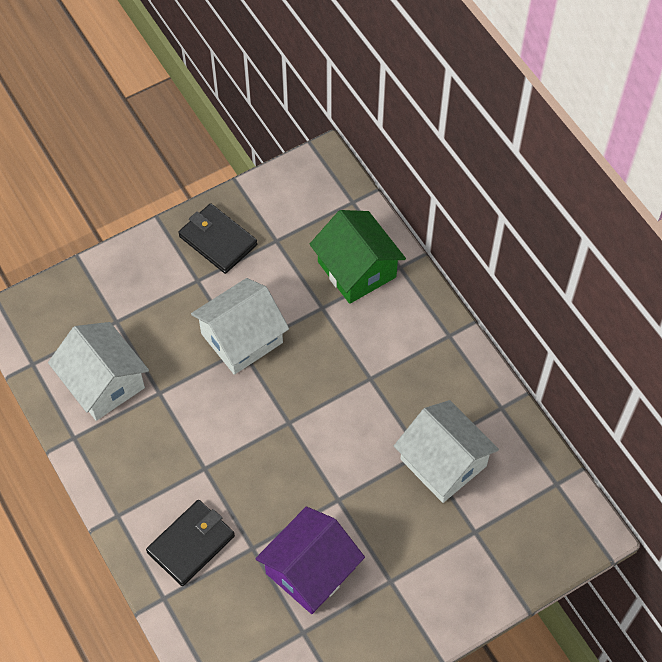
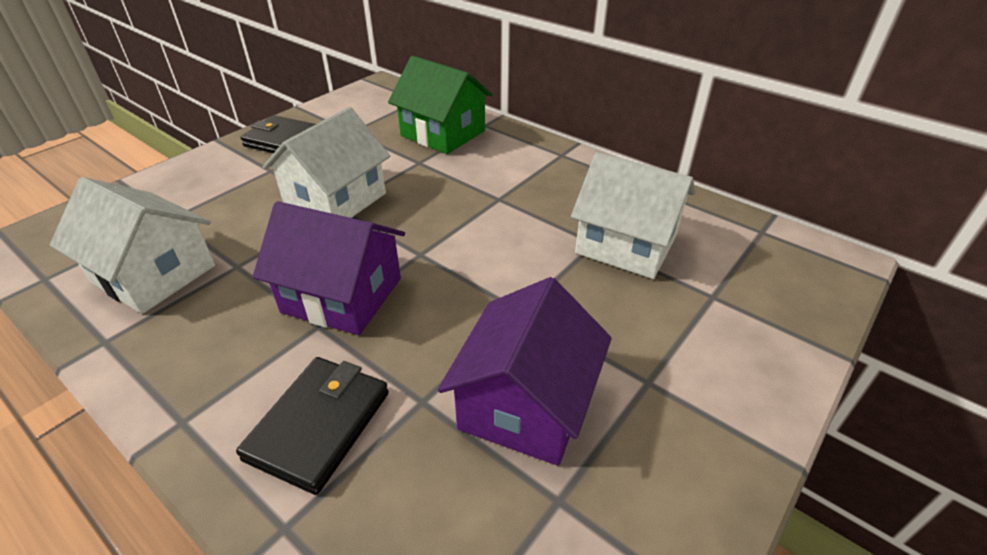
camera: 20 degrees left, 20 degrees down
none -> purple house [253,201,405,335]

